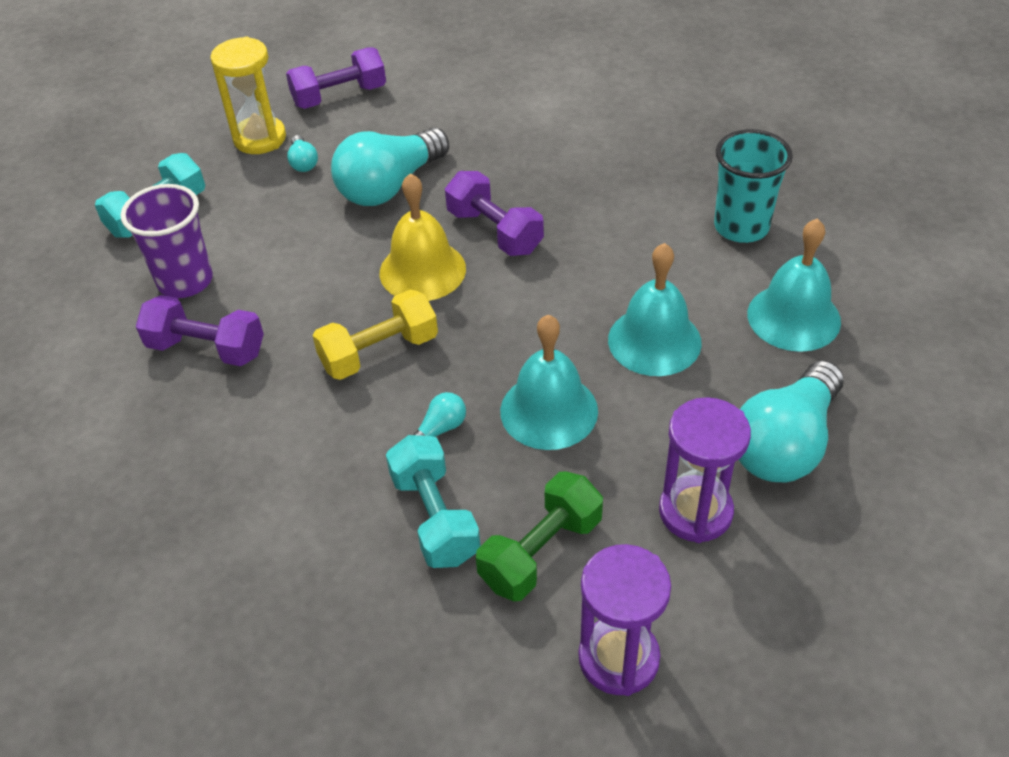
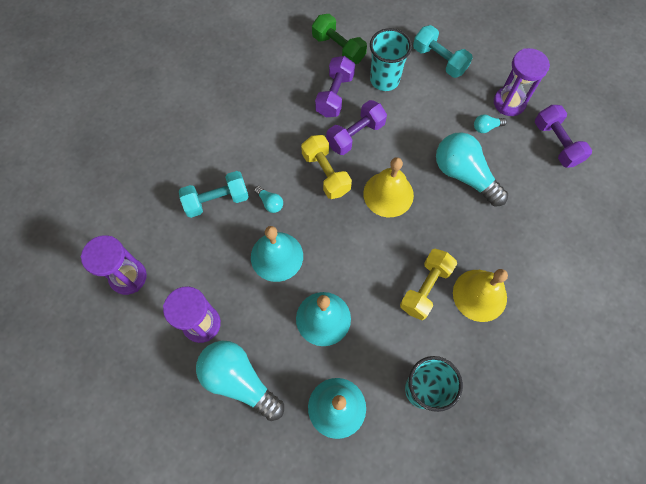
camera: 90 degrees right, 20 degrees up
purple cup [121,184,213,298] -> turquoise cup [370,28,412,91]
yellow hourglass [211,37,286,154] -> purple hourglass [494,48,550,116]
purple dumbbell [445,171,544,256] -> purple dumbbell moved to [326,100,387,155]
green dumbbell [476,471,603,601] -> green dumbbell moved to [312,14,367,64]
none -> yellow dumbbell [400,249,457,320]
none -> yellow bell [453,269,508,322]

